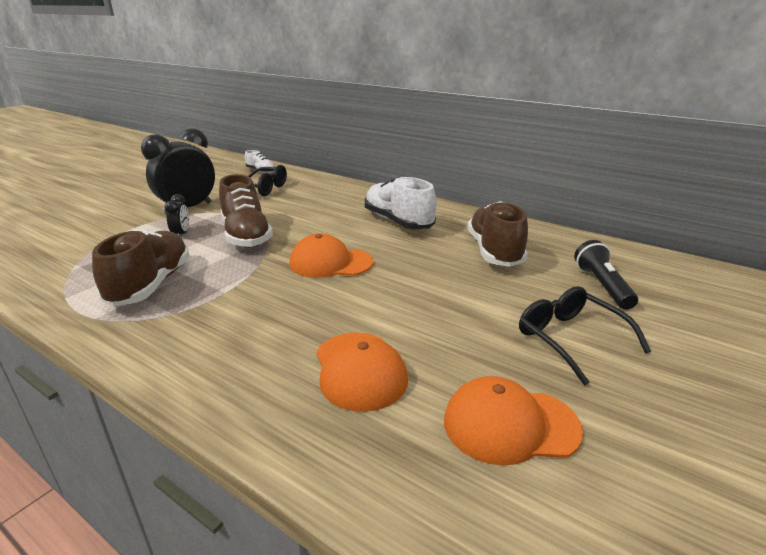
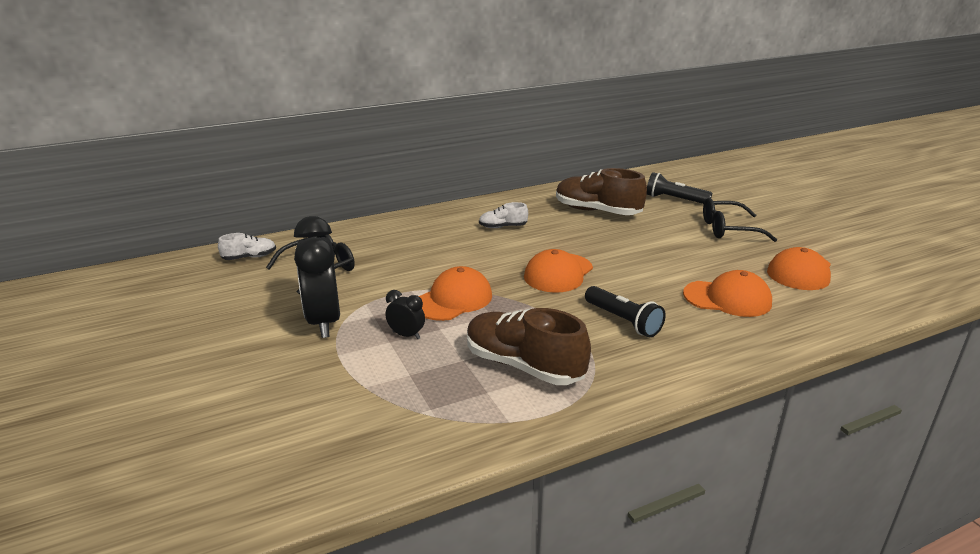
camera: 60 degrees left, 0 degrees up
brown shoe [219,174,273,248] -> orange cap [419,266,492,321]
white shoe [365,177,437,229] -> white shoe [479,202,528,228], size x0.51
none -> black flashlight [585,286,666,337]

